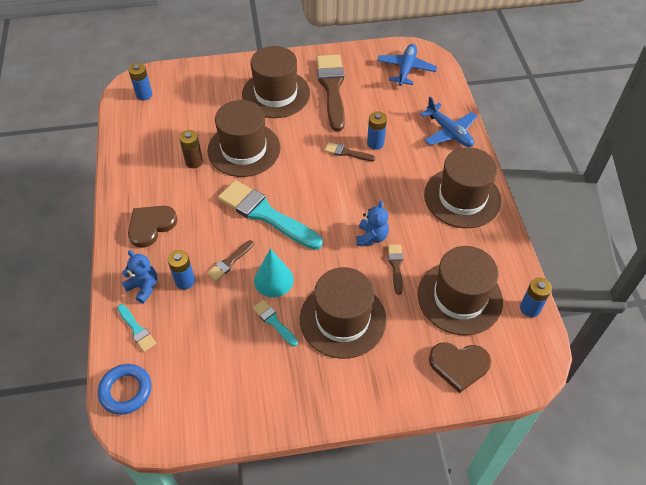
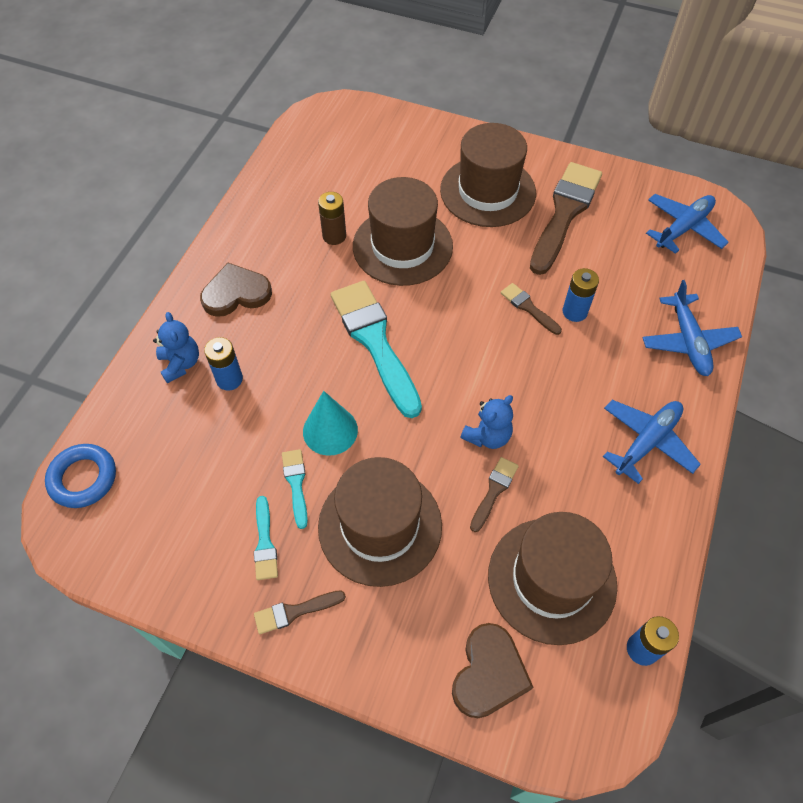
camera: 30 degrees right, 5 degrees up
turquoise brush [117,304,156,352] -> turquoise brush moved to [254,496,278,580]
blue battery [128,63,152,100] -> none
brown brush [207,240,254,281] -> brown brush moved to [254,590,346,634]
brown hat [424,147,502,228] -> blue plane [603,400,701,484]
brown heart [429,342,491,393] -> brown heart turned 105 degrees counterclockwise [452,623,533,718]

